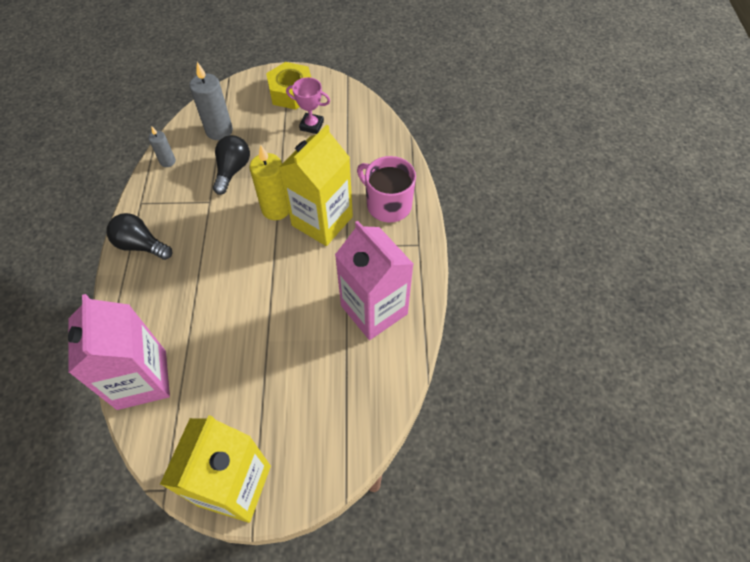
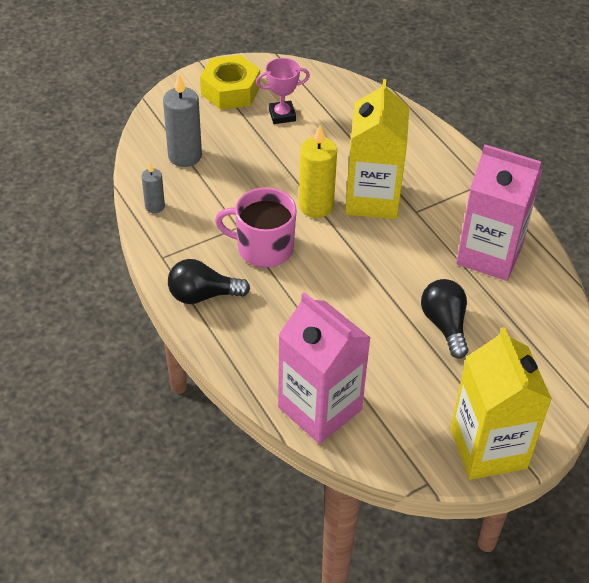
camera: 30 degrees left, 10 degrees down
black light bulb [213,135,250,195] -> black light bulb moved to [421,279,468,359]
pink mug [357,156,416,223] -> pink mug moved to [215,187,297,268]

